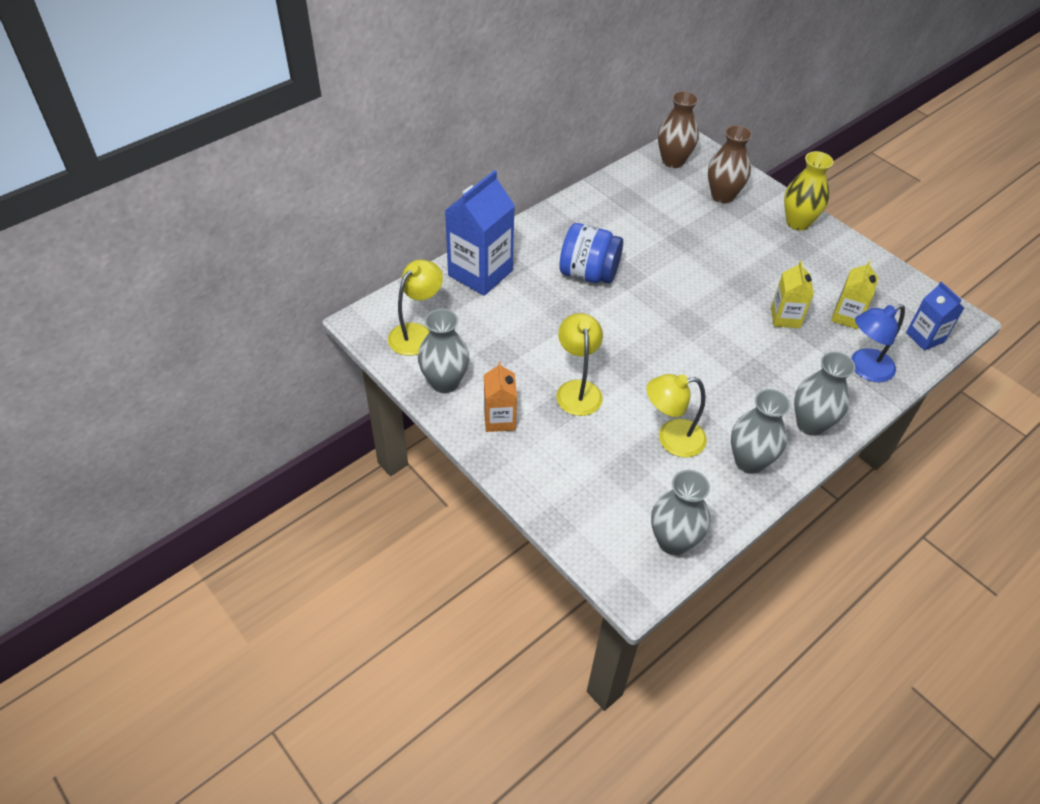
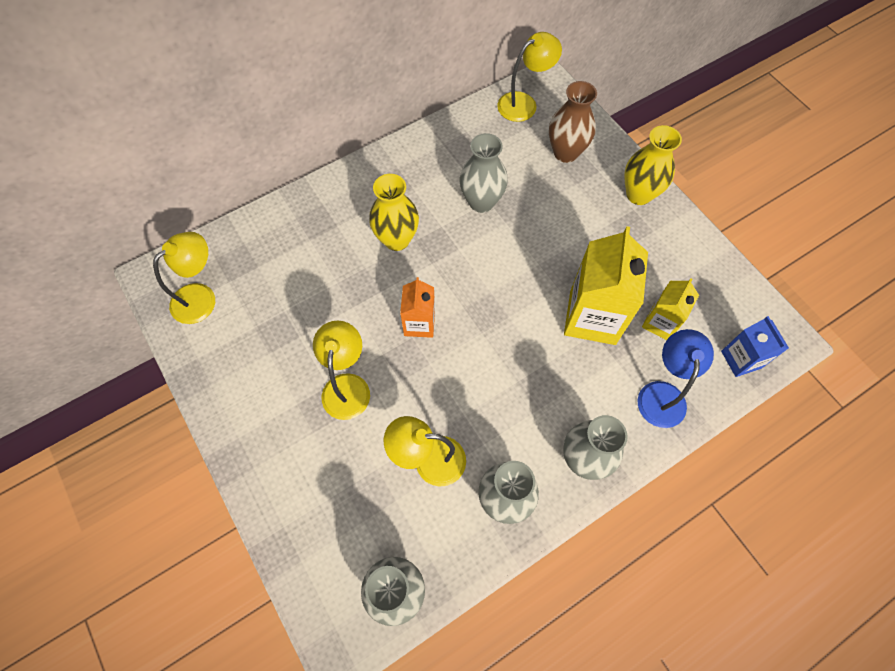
camera: 10 degrees right, 15 degrees up
grey vase [418,309,469,393] -> grey vase moved to [460,133,508,213]
blue carton [445,170,515,296] -> none
orange carton [484,361,517,432] -> orange carton moved to [400,277,435,338]
blue jar [559,223,623,284] -> yellow vase [369,174,419,251]
brown vase [658,91,699,168] -> yellow lamp [497,32,562,122]
yellow carton [771,261,814,328] -> yellow carton [564,226,648,345], size x1.78
blue lamp [851,304,905,382] -> blue lamp turned 120 degrees clockwise [637,329,714,428]

